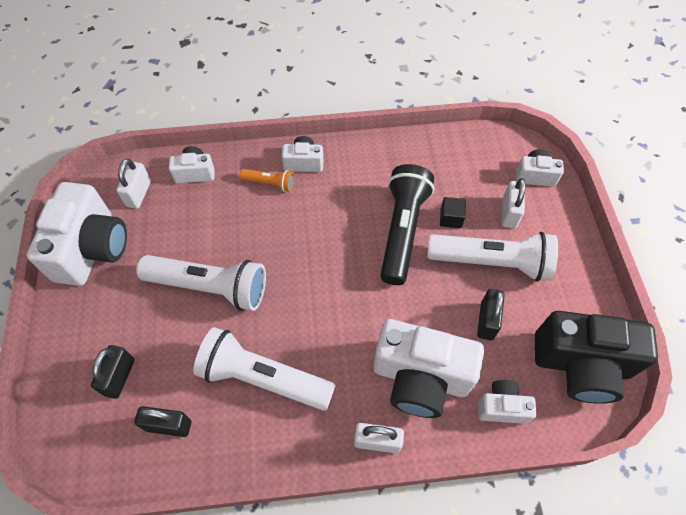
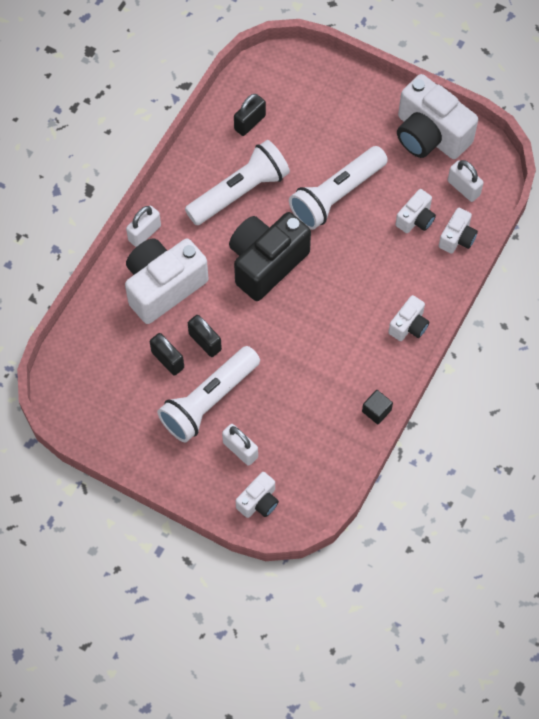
camera: 125 degrees right, 5 degrees up
black padlock [91,345,134,399] -> black padlock moved to [188,315,222,357]
orange flashlight [240,169,294,192] -> none
black flashlight [380,164,434,285] -> none
black cube [440,197,466,228] -> black cube moved to [362,390,393,424]
white camera [478,380,537,424] -> white camera moved to [396,189,436,233]
black camera [535,311,658,404] -> black camera moved to [229,212,311,301]

